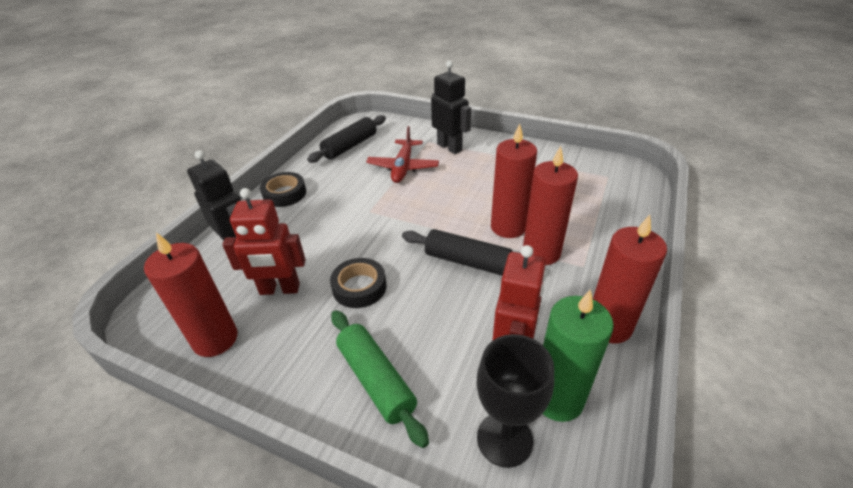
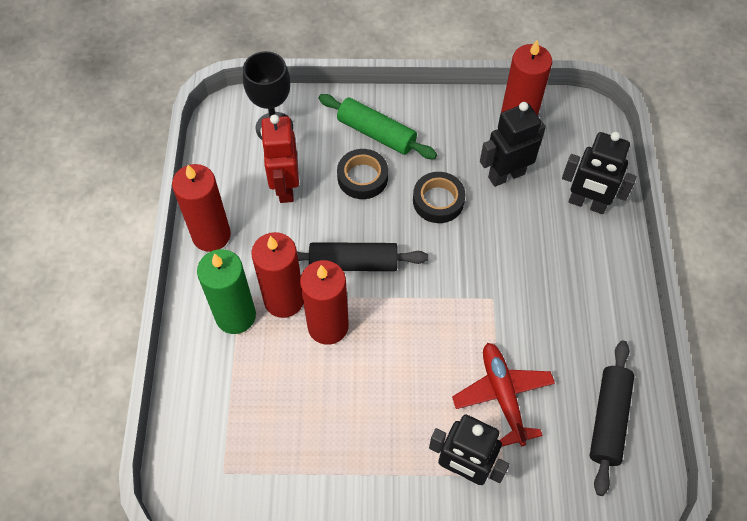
camera: 155 degrees right, 20 degrees up
red robot [222,188,306,295] -> black robot [480,102,546,187]
black tape [260,172,306,207] -> black tape moved to [337,149,388,199]
green candle [543,289,614,422] -> green candle moved to [197,249,256,334]

